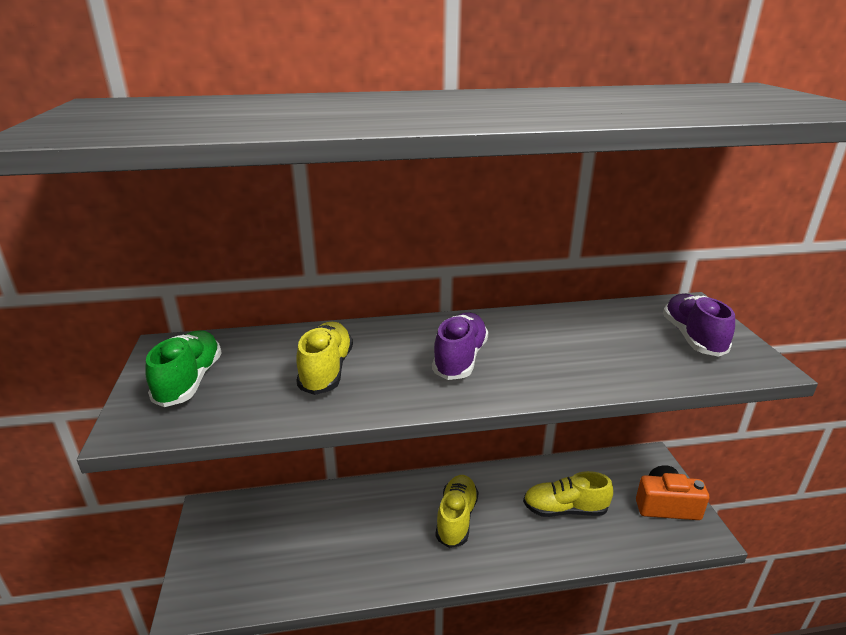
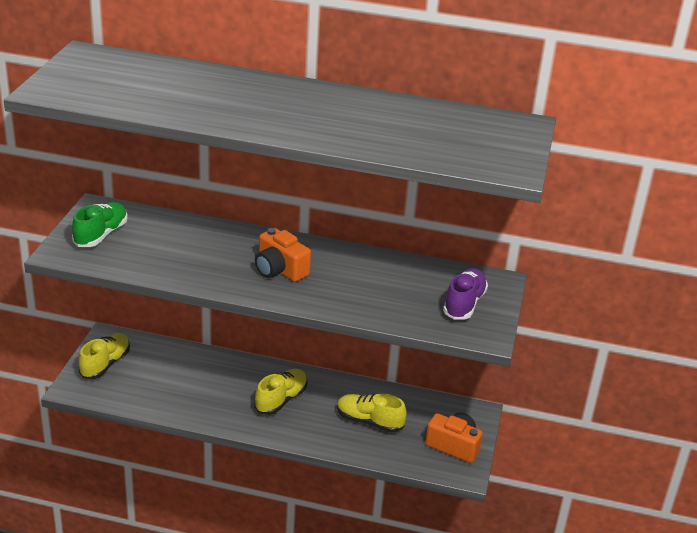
camera: 20 degrees right, 5 degrees up
yellow shoe [296,322,353,395] -> yellow shoe moved to [79,333,130,379]
purple shoe [432,312,489,380] -> orange camera [255,228,311,282]

